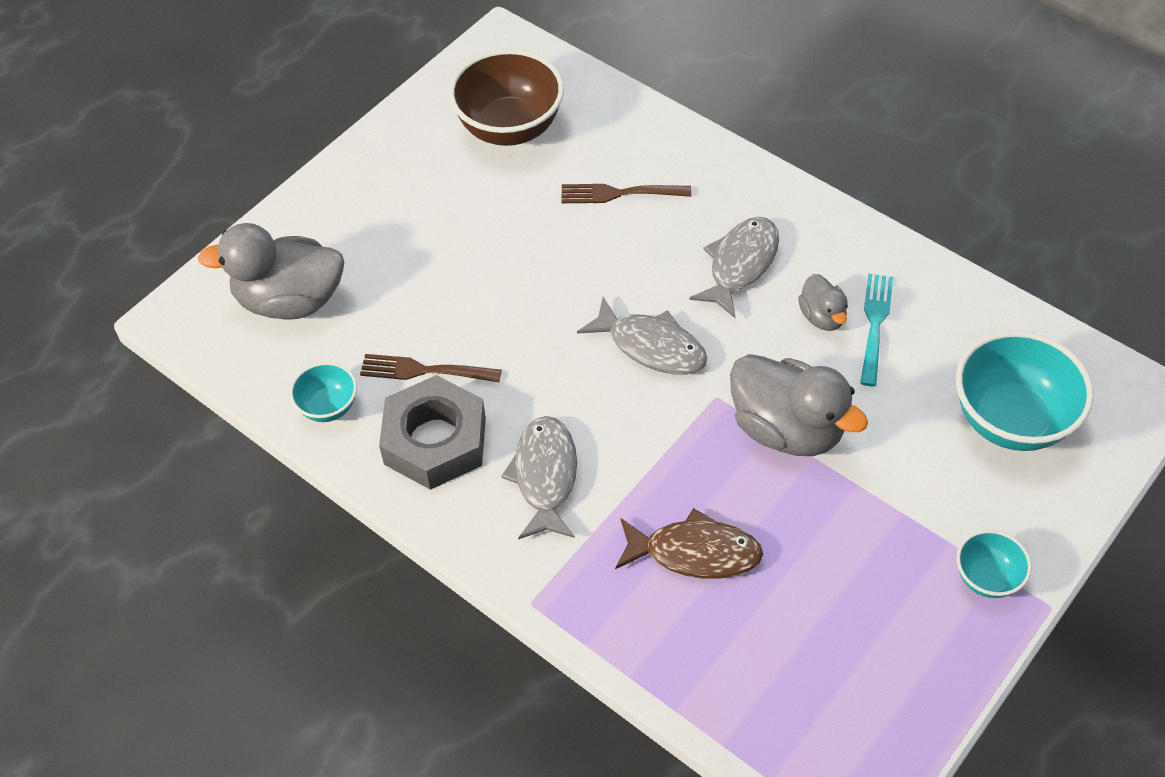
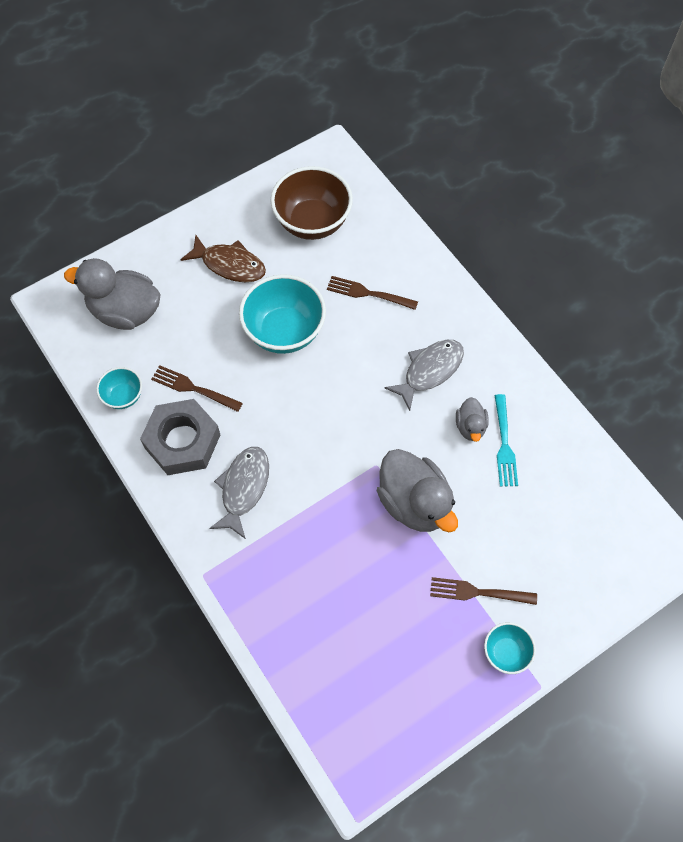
camera: 15 degrees right, 10 degrees up
grey fish [577,297,707,375] -> none
brown fish [615,508,763,579] -> brown fish moved to [180,235,266,282]
turquoise fork [860,274,893,386] -> turquoise fork turned 150 degrees clockwise [495,394,518,487]
turquoise bowl [956,331,1094,451] -> turquoise bowl moved to [239,274,326,354]
none -> brown fork [430,577,537,605]

